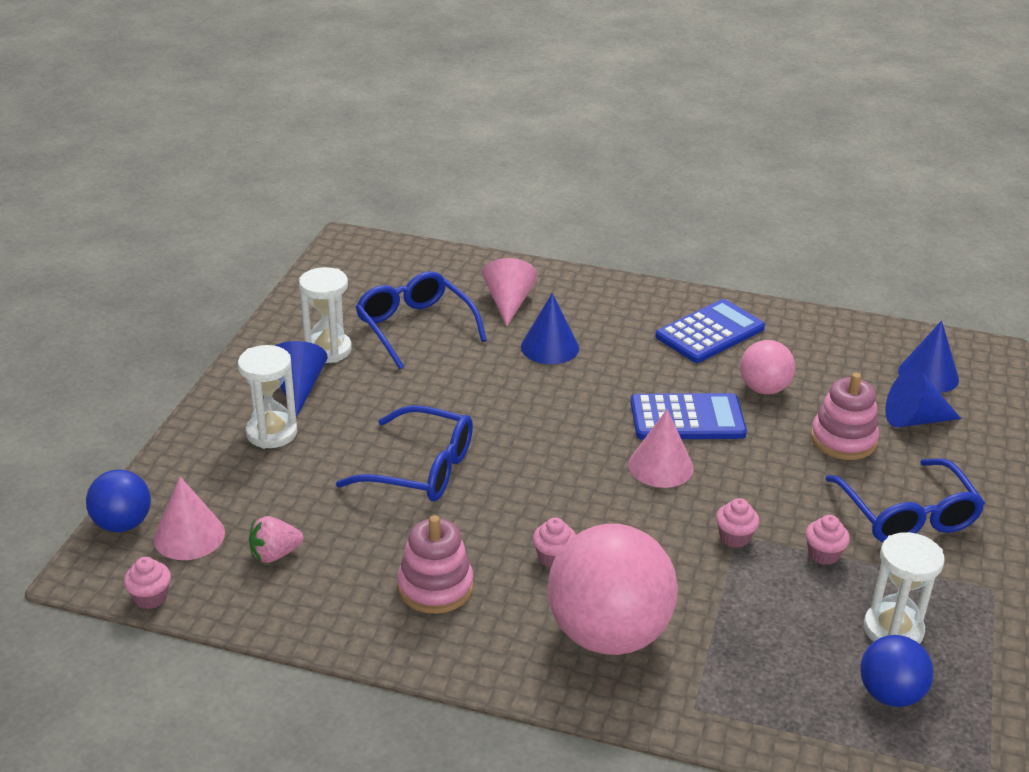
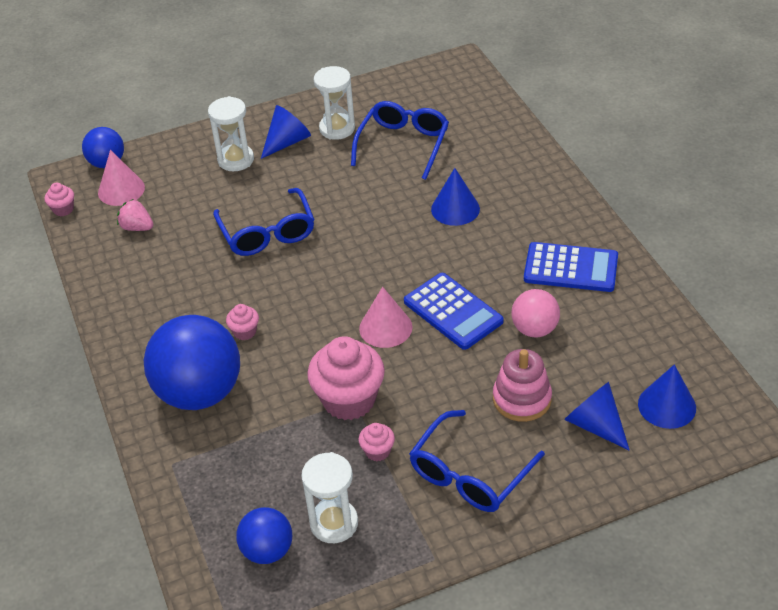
camera: 55 degrees right, 10 degrees up
pink stacking toy [397,515,474,614] -> none
pink cone [482,258,538,326] -> none
pink ball [547,524,678,655] -> blue ball [144,315,240,410]
pink cupcake [716,498,759,548] -> pink cupcake [307,336,385,420], size x2.18

